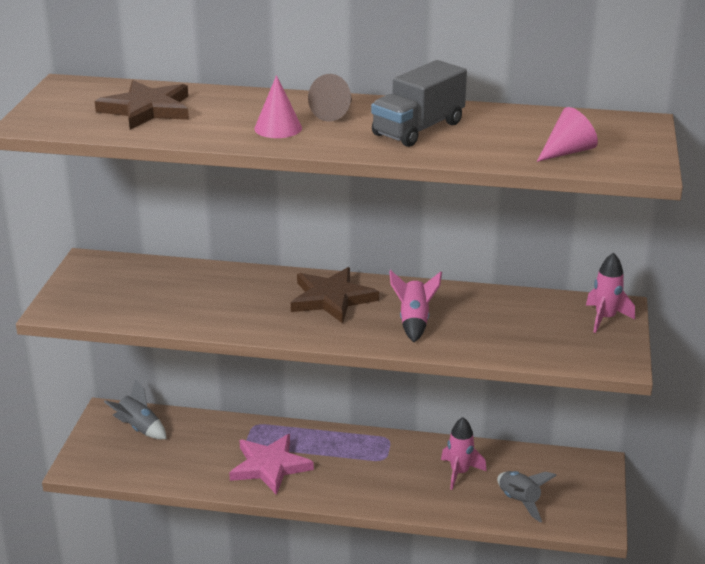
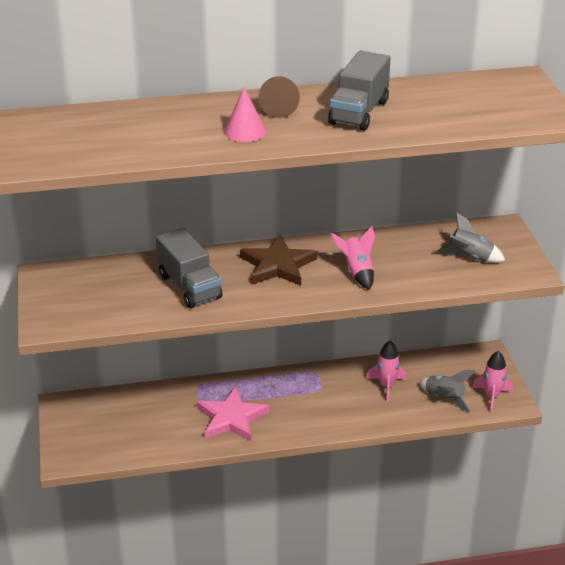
camera: 20 degrees left, 5 degrees up
brown star [95,80,189,130] -> none
grey rocket [104,379,167,439] -> grey rocket moved to [437,212,505,263]
pink cone [537,107,598,162] -> none
pink rocket [586,253,635,333] -> pink rocket moved to [472,351,513,413]
none -> grey truck [156,228,223,308]

